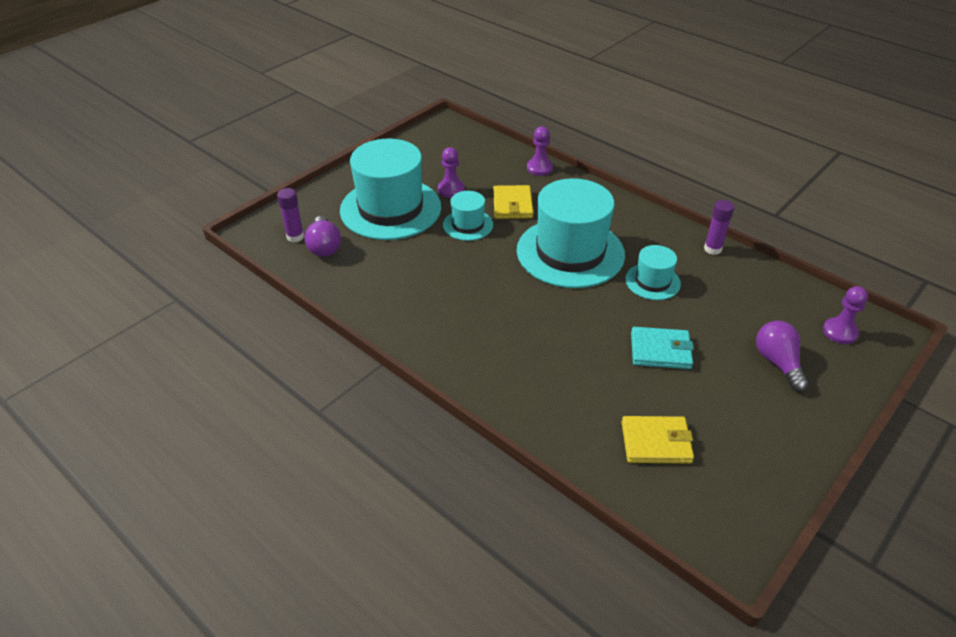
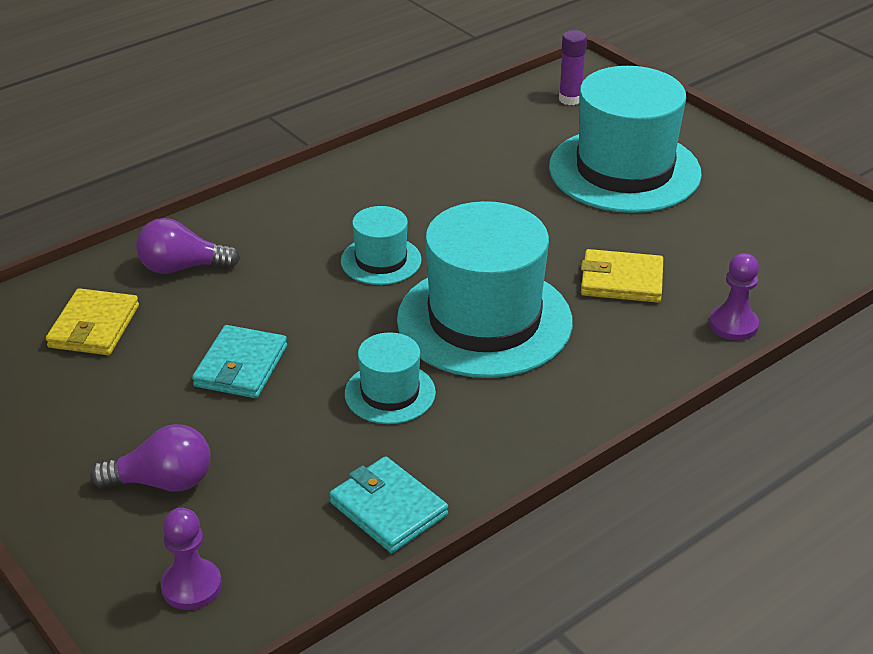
camera: 100 degrees right, 5 degrees down
purple light bulb [304,216,341,257] -> purple light bulb moved to [136,218,240,274]
purple pawn [438,147,465,198] -> none
turquoise hat [443,191,493,241] -> turquoise hat moved to [341,206,422,285]
purple glue stick [704,200,734,255] -> none
none -> turquoise wallet [329,456,448,553]

